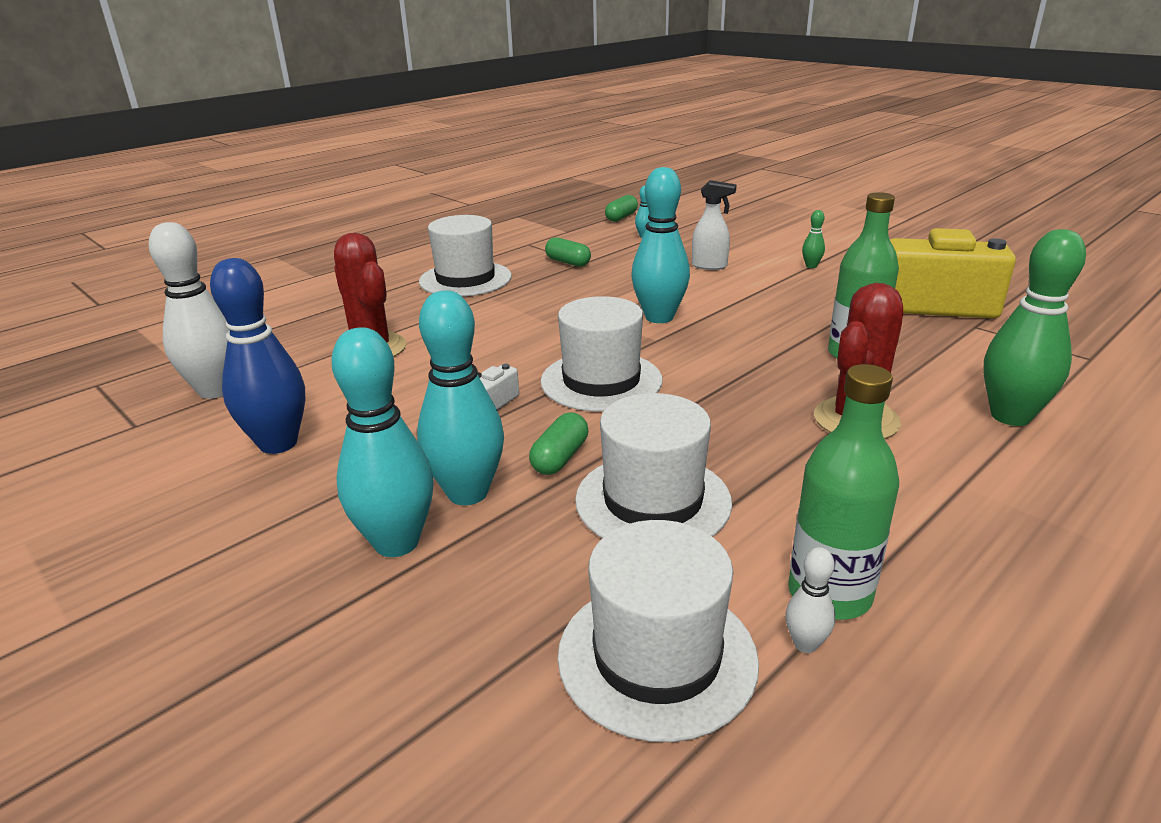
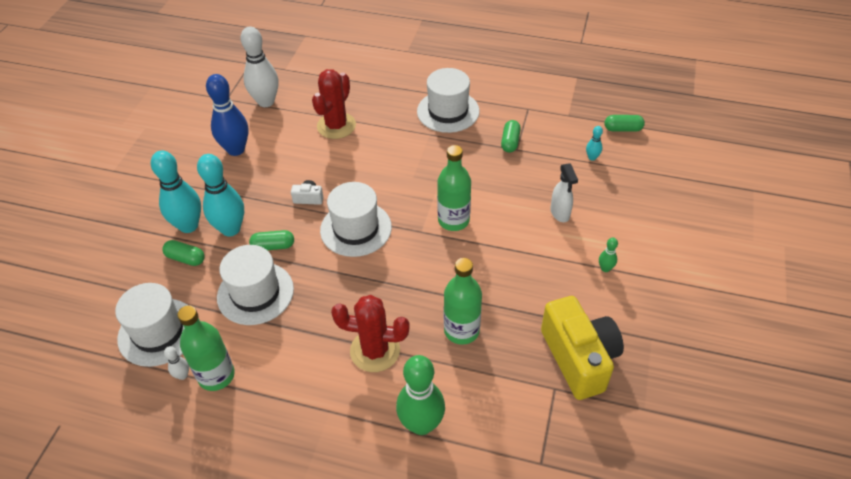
camera: 60 degrees right, 20 degrees up
turquoise bowling pin [631,167,690,323] -> green bottle [437,145,471,231]
none -> green capsule [162,240,205,266]

